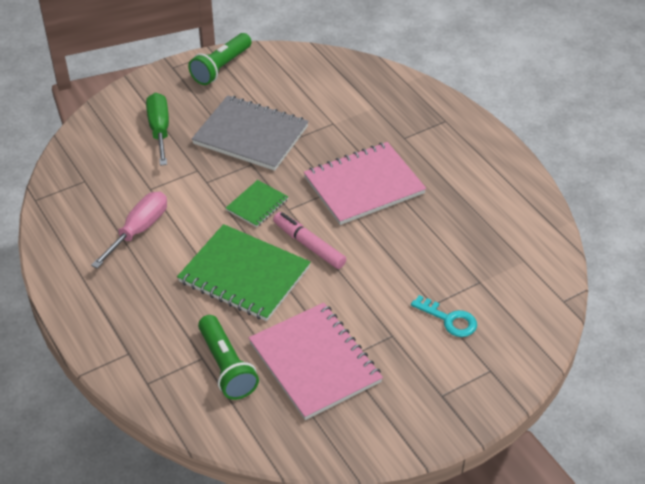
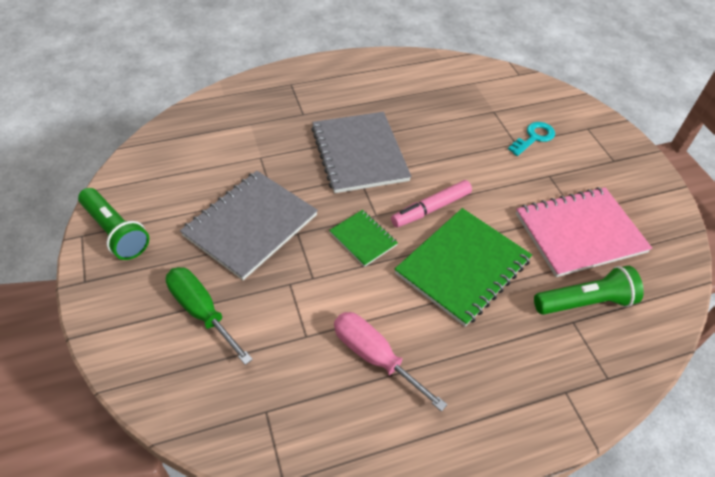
camera: 80 degrees left, 5 degrees up
green screwdriver [146,93,169,166] -> green screwdriver turned 45 degrees clockwise [166,267,253,365]
pink notebook [304,142,426,225] -> grey notebook [311,112,411,193]

